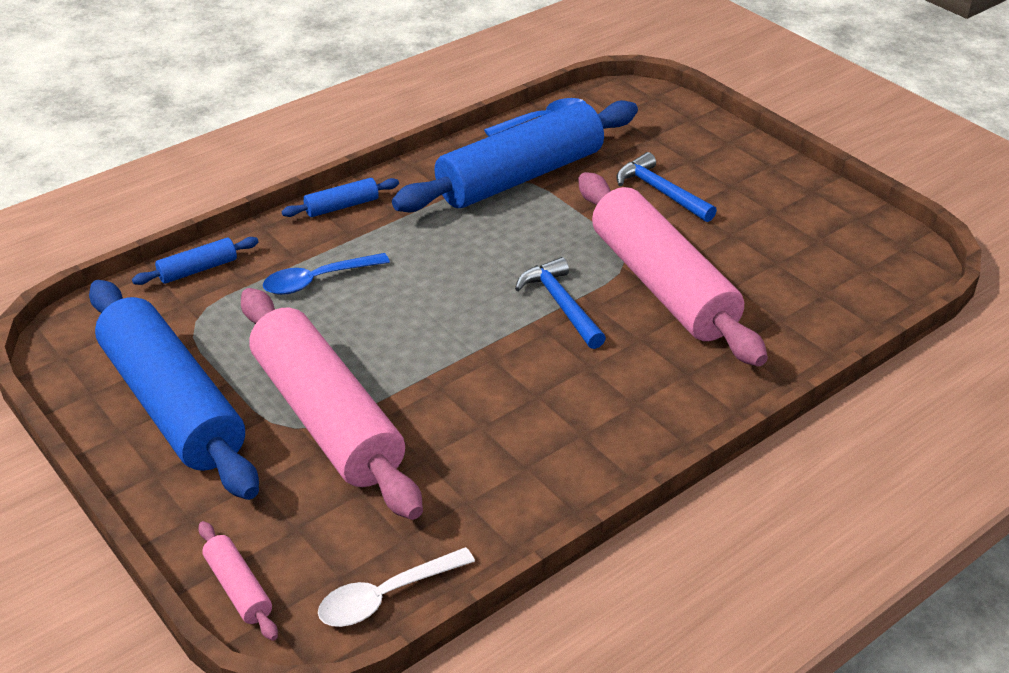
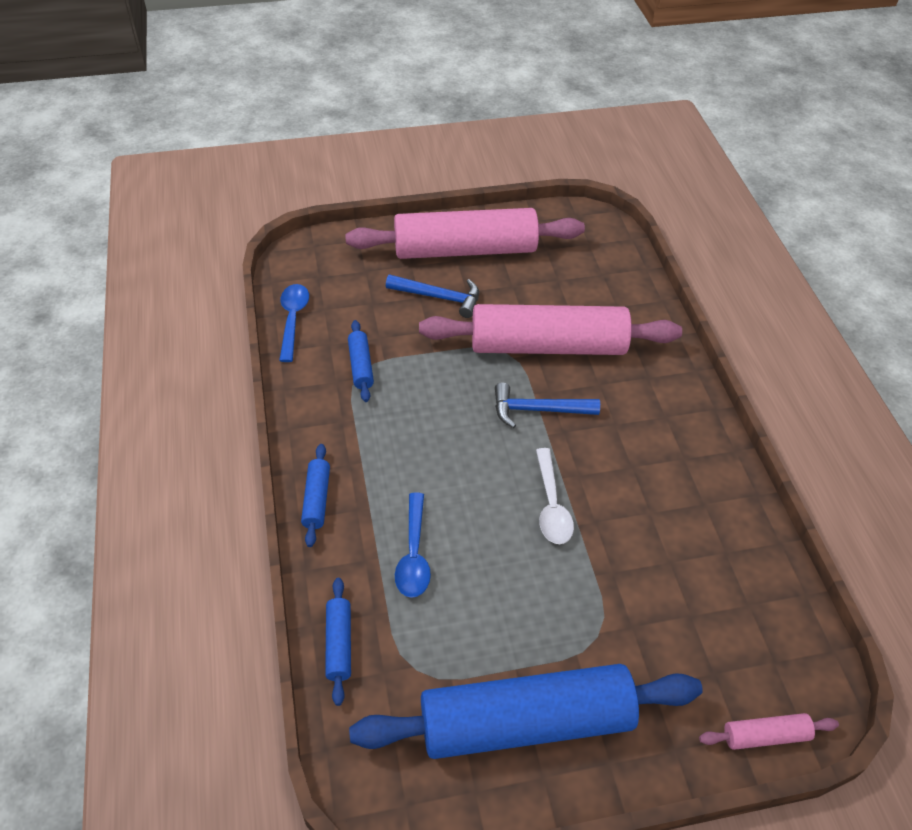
camera: 65 degrees left, 10 degrees up
pink rolling pin [241,288,423,520] -> pink rolling pin moved to [345,208,585,259]
white spoon [318,547,475,627] -> white spoon moved to [536,448,574,544]
blue rolling pin [392,100,638,212] -> blue rolling pin [348,320,374,402], size x0.41
blue hammer [616,152,717,222] -> blue hammer turned 150 degrees counterclockwise [386,274,479,318]

